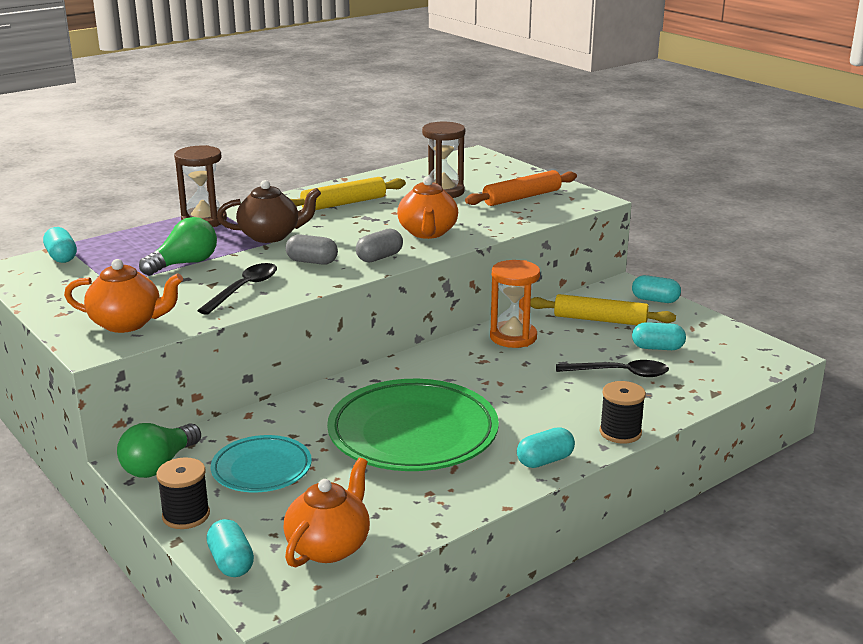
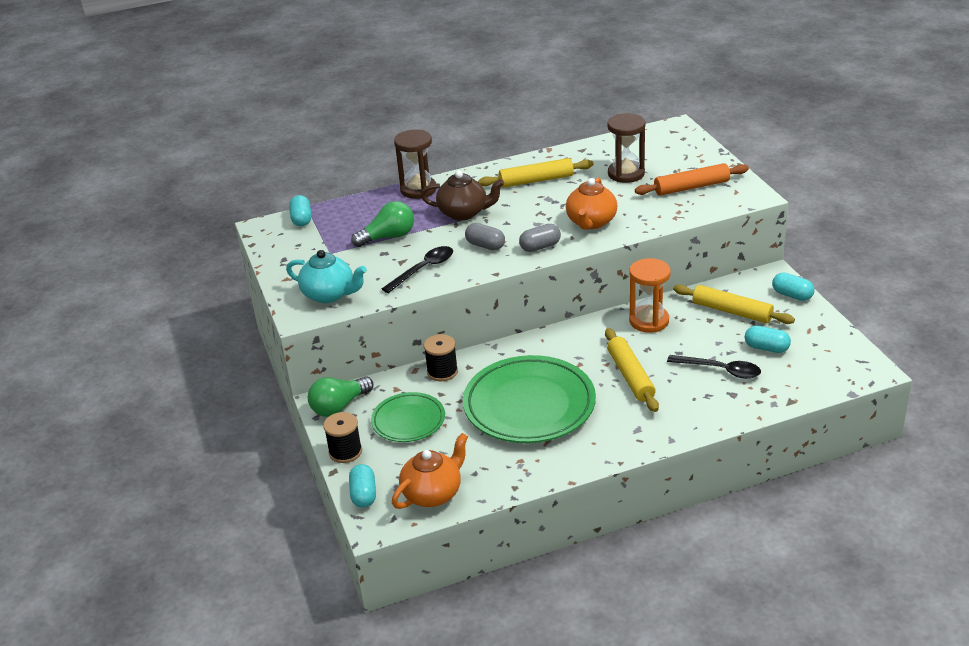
camera: 20 degrees right, 10 degrees up
orange teapot [64,259,183,333] -> turquoise teapot [286,250,367,303]
turquoise plate [211,435,312,492] -> green plate [371,392,445,442]
turquoise capsule [517,427,575,468] -> none
black spool [600,381,646,444] -> black spool moved to [424,334,458,381]
none -> yellow rolling pin [605,328,659,412]

